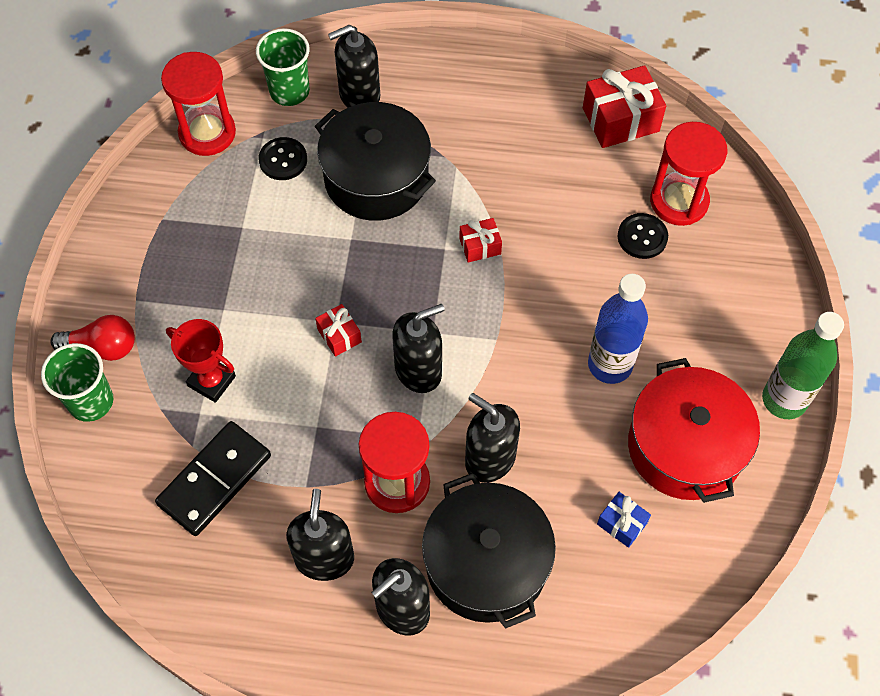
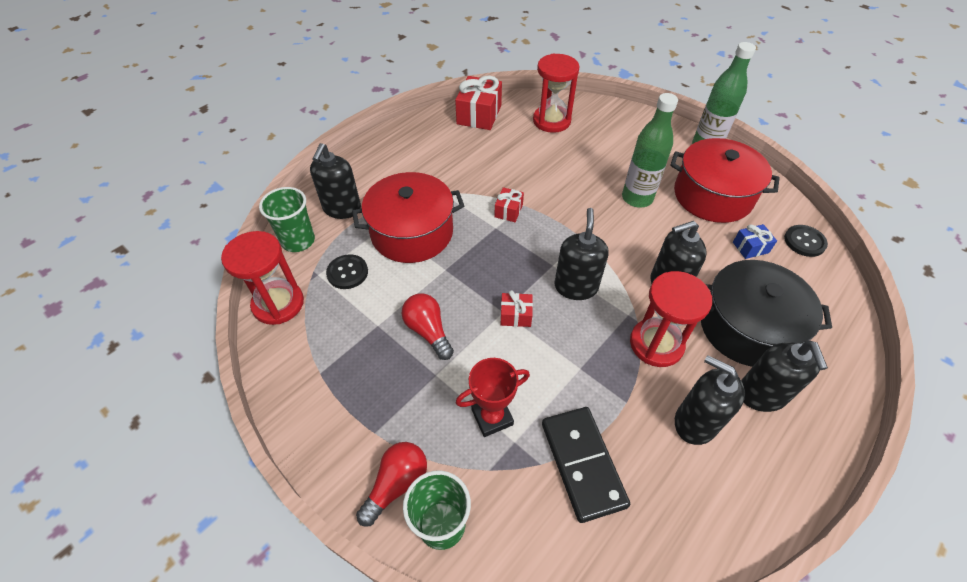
camera: 55 degrees left, 10 degrees down
black pot [315,102,436,221] -> red pot [352,172,464,263]
blue bottle [588,274,648,384] -> green bottle [622,93,678,208]
black button [618,213,668,259] -> black button moved to [784,225,828,257]
none -> red light bulb [401,293,454,360]

